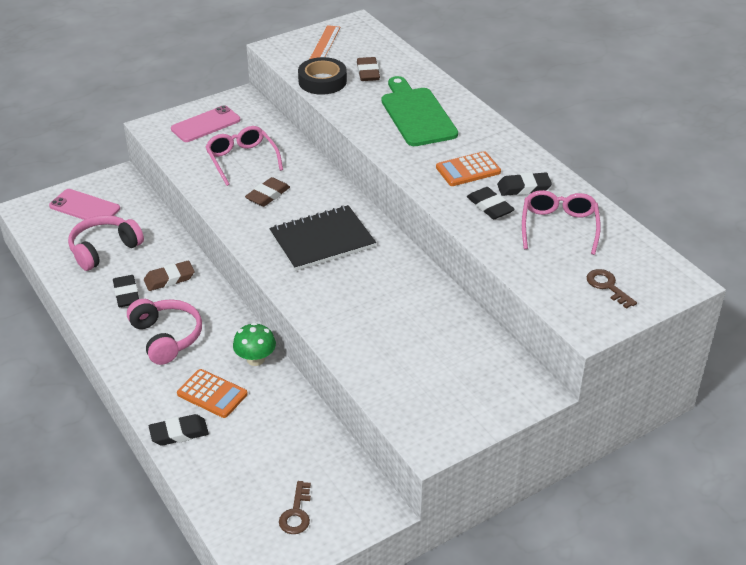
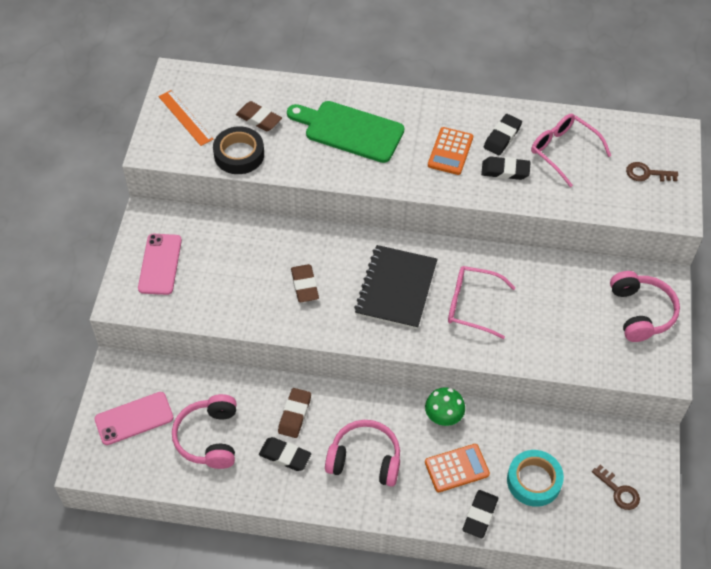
camera: 50 degrees left, 15 degrees up
pink glasses [205,126,283,186] -> pink glasses moved to [448,266,516,339]
none -> turquoise tape [507,450,564,507]
none -> pink headphones [610,271,680,342]

